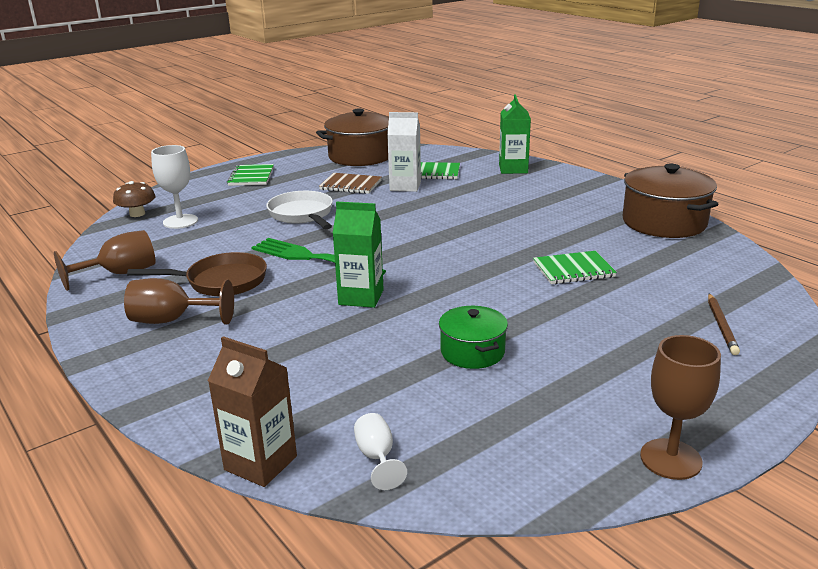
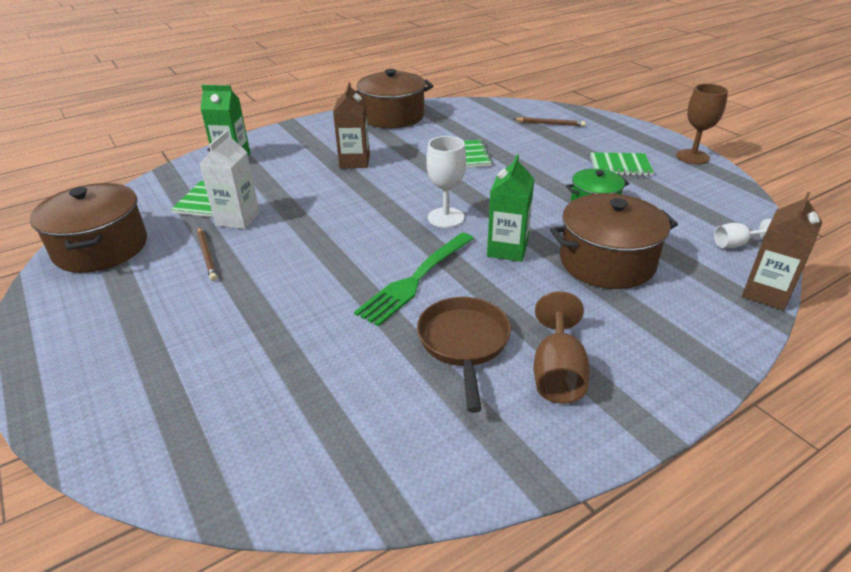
camera: 85 degrees left, 10 degrees up
brown goblet [54,230,155,291] -> none
brown mushroom [113,181,156,217] -> none
white goblet [151,145,198,229] -> white goblet moved to [426,136,466,228]
green notebook [227,164,274,186] -> green notebook moved to [590,152,654,176]
white pan [266,191,333,229] -> none
brown notebook [319,173,382,194] -> brown pencil [197,227,217,281]
none -> brown carton [333,82,370,168]
none -> brown pot [550,193,678,289]

